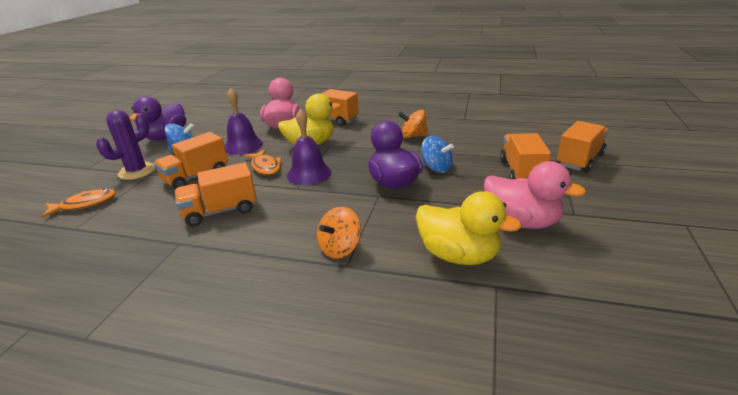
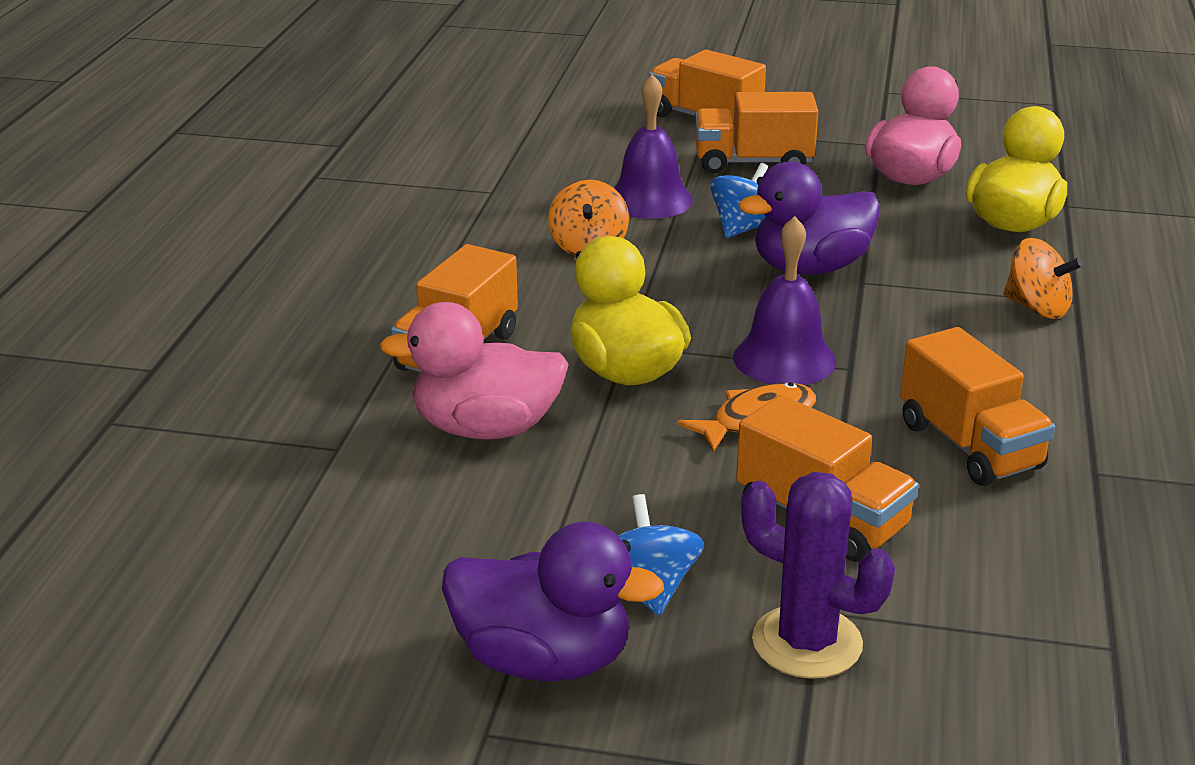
camera: 95 degrees left, 0 degrees up
orange fish [41,189,116,218] -> none
purple bell [225,88,263,155] -> purple bell moved to [614,74,693,219]

